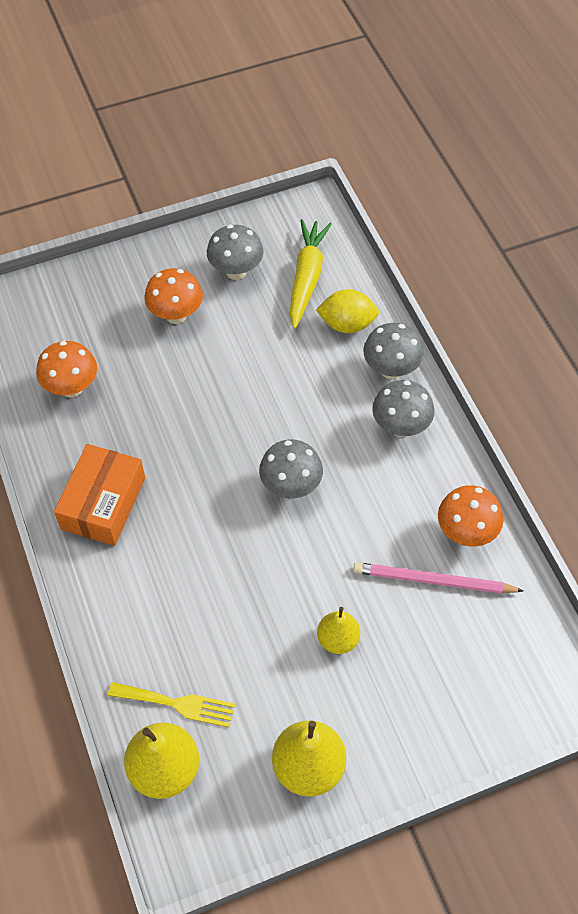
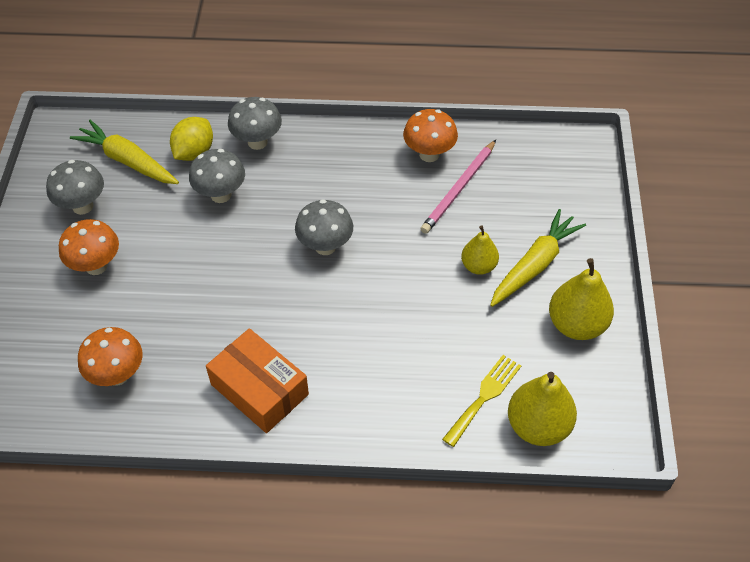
camera: 65 degrees left, 5 degrees down
grey mushroom [372,380,435,437] -> grey mushroom moved to [189,149,245,203]
none -> yellow carrot [490,209,586,307]

